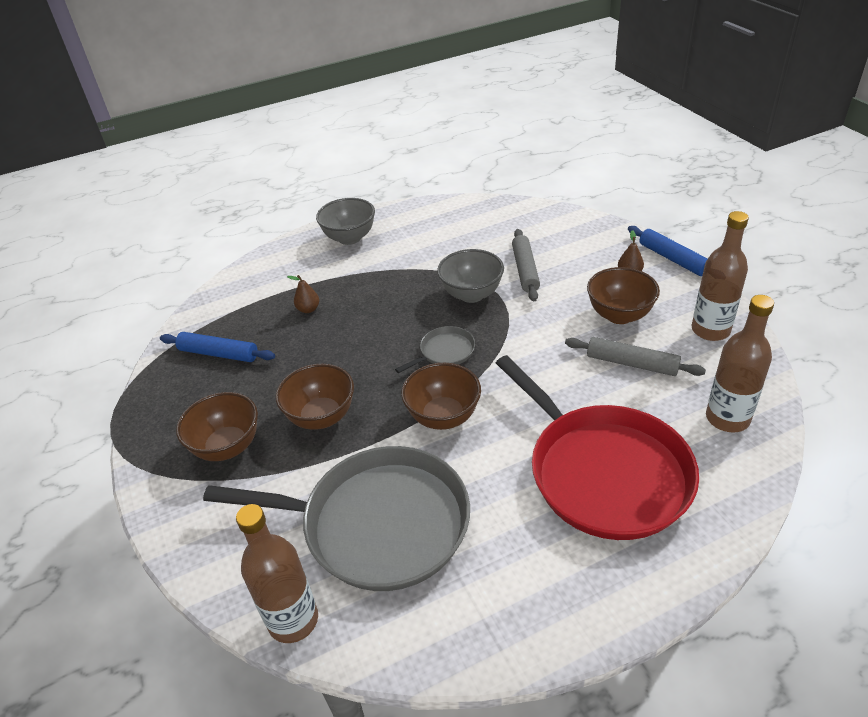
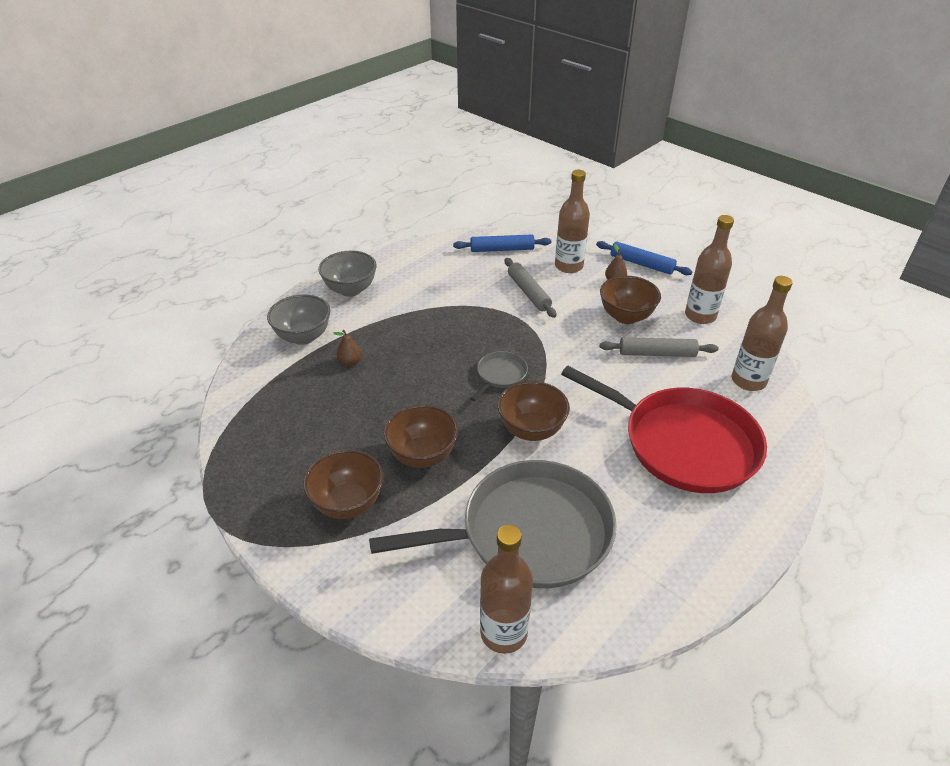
camera: 25 degrees left, 0 degrees up
blue rolling pin [160,332,275,362] -> blue rolling pin moved to [453,235,551,252]
grey bowl [437,249,504,303] -> grey bowl moved to [267,294,330,345]
none -> brown bottle [555,170,590,273]

